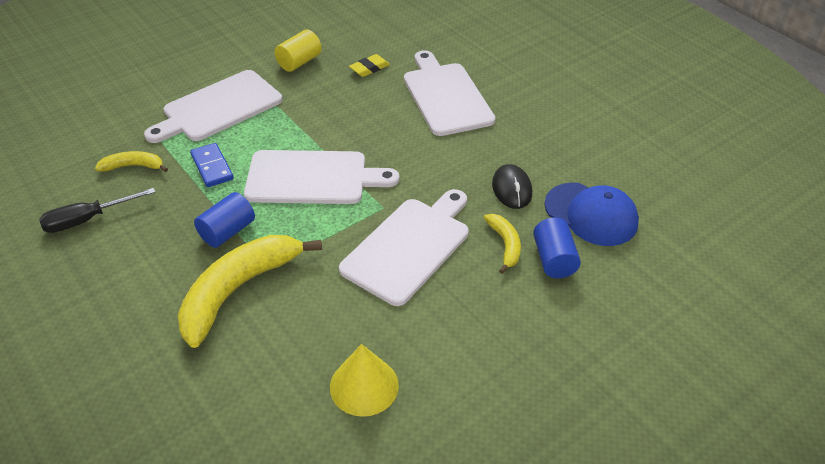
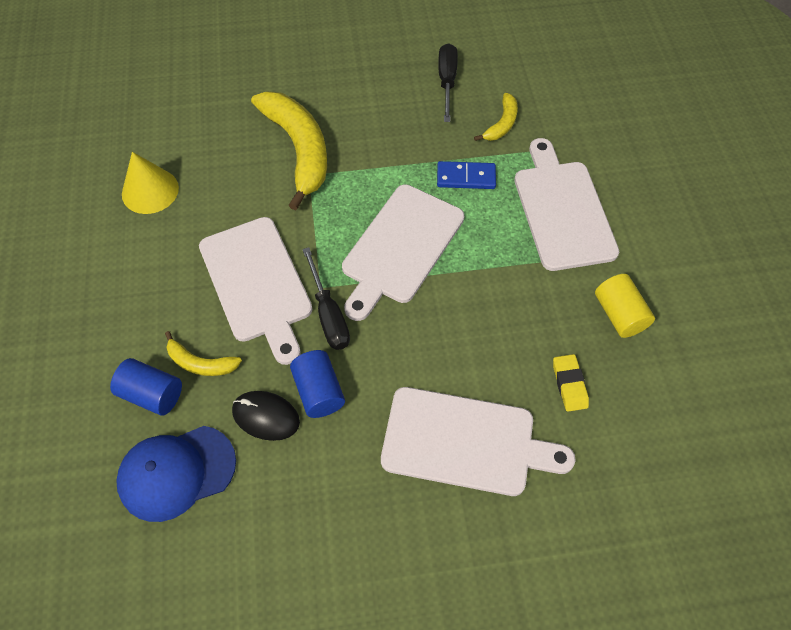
camera: 120 degrees right, 15 degrees up
blue cylinder [194,192,255,248] -> blue cylinder moved to [290,350,345,418]
none -> black screwdriver [302,247,350,350]

